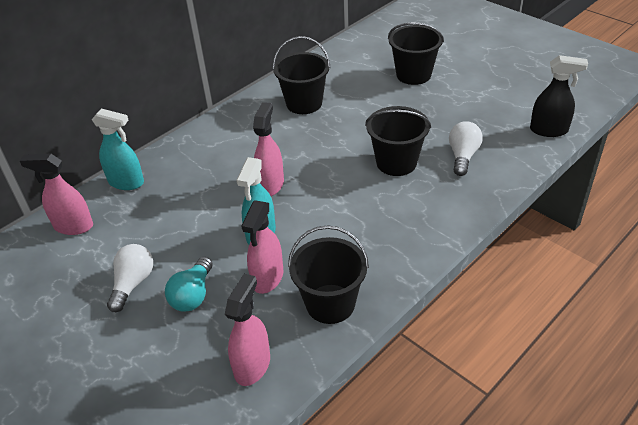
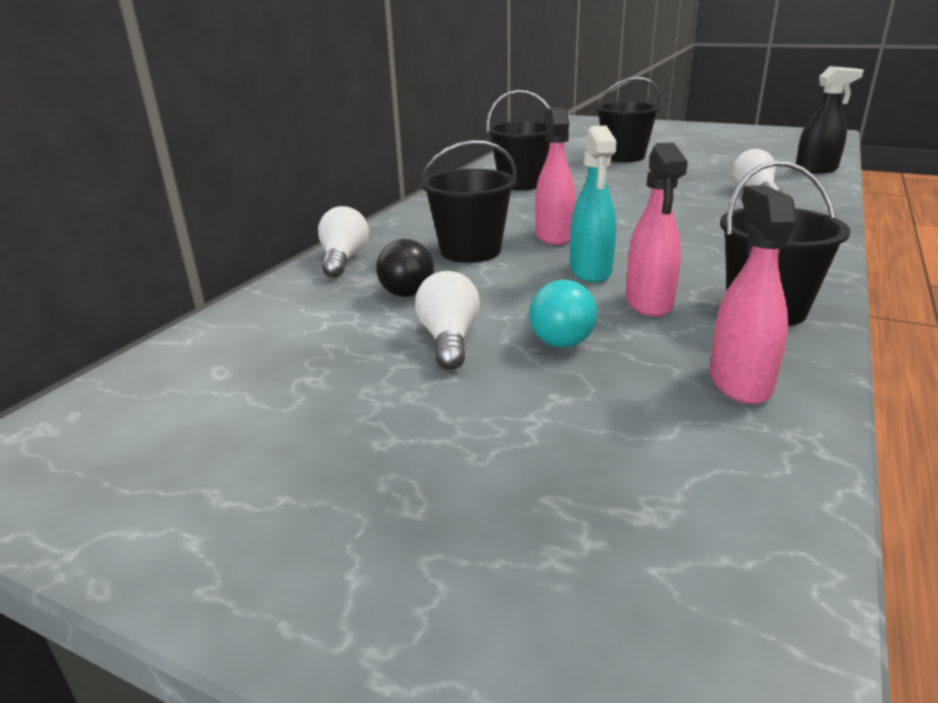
camera: 20 degrees left, 15 degrees down
pink spray bottle [20,154,93,235] -> none
turquoise spray bottle [92,108,144,190] -> white light bulb [318,206,369,278]
black bucket [365,106,431,176] -> black bucket moved to [420,140,517,263]
none -> black light bulb [376,239,434,297]

